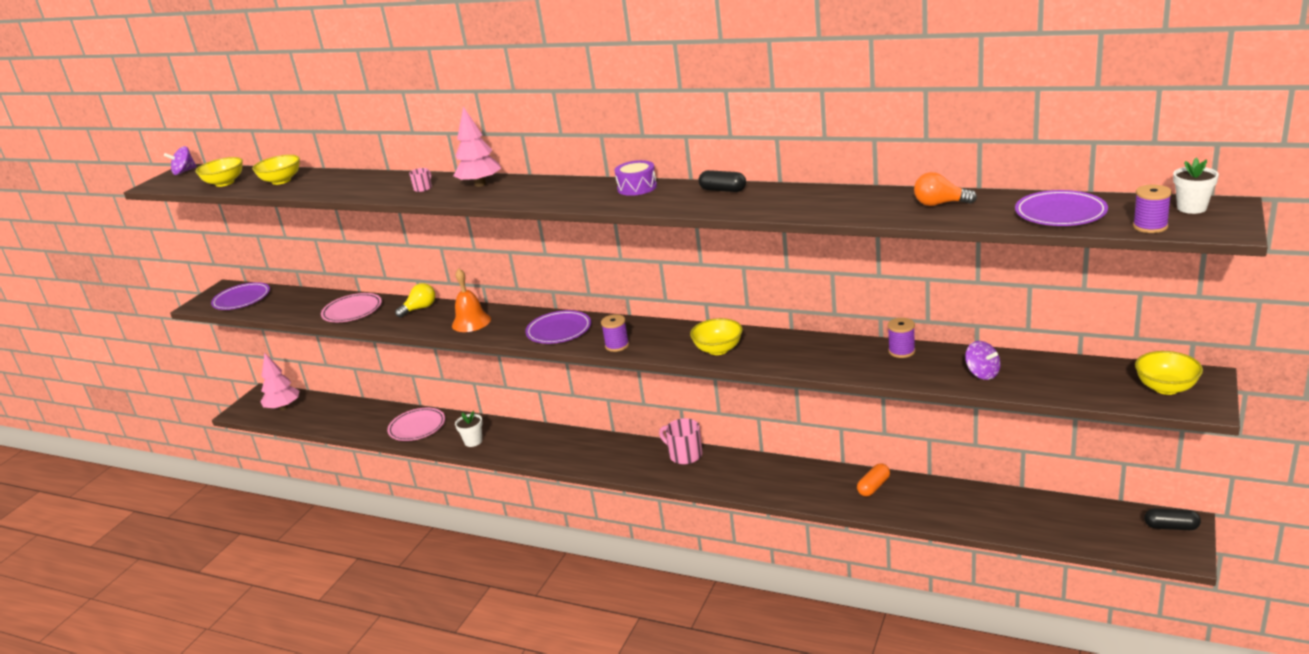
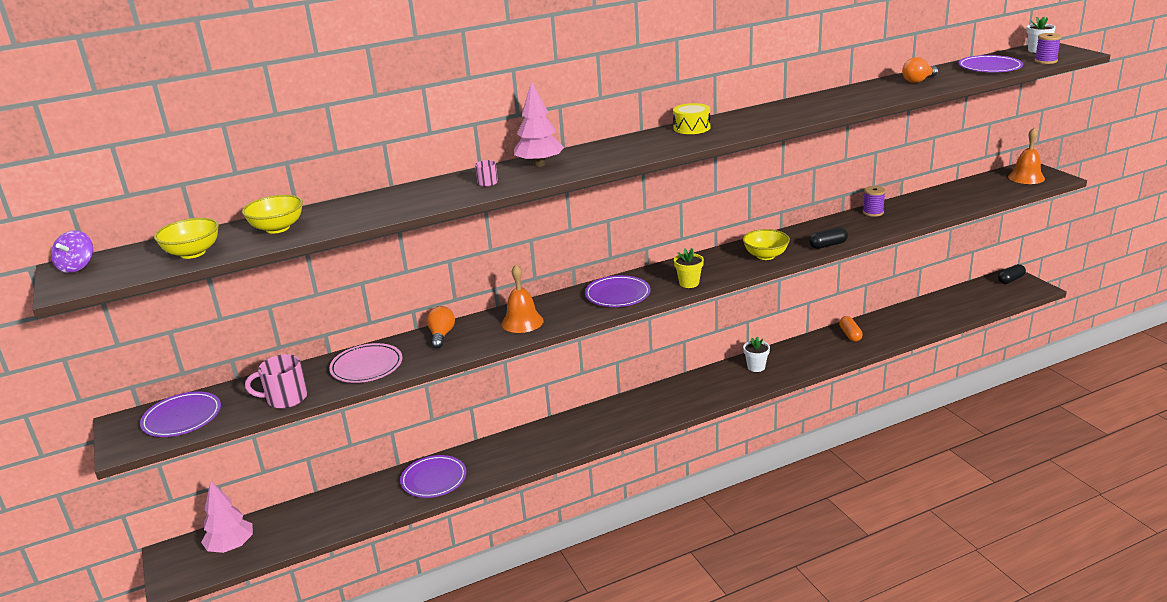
camera: 50 degrees left, 0 degrees up
pink plate [387,408,445,441] -> purple plate [400,455,466,498]
yellow light bulb [395,283,435,318] -> orange light bulb [427,306,455,348]
white flower pot [455,411,483,447] -> white flower pot moved to [743,337,770,372]
purple spool [601,314,629,352] -> yellow flower pot [674,248,704,288]
purple drum [615,160,657,196] -> yellow drum [673,103,710,134]
pink mug [659,418,703,464] -> pink mug moved to [245,354,307,409]
black capsule [699,170,746,192] -> black capsule moved to [809,227,848,249]
purple spinning top [965,341,1001,380] -> none
yellow bowl [1135,351,1203,395] -> orange bell [1008,128,1045,184]

